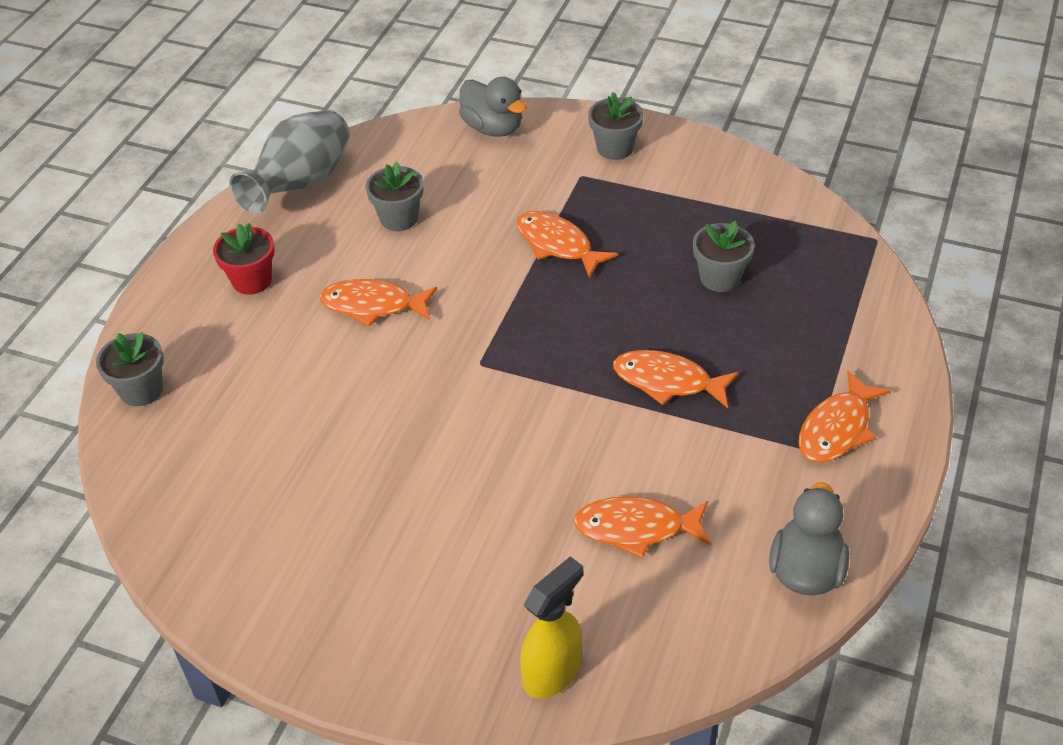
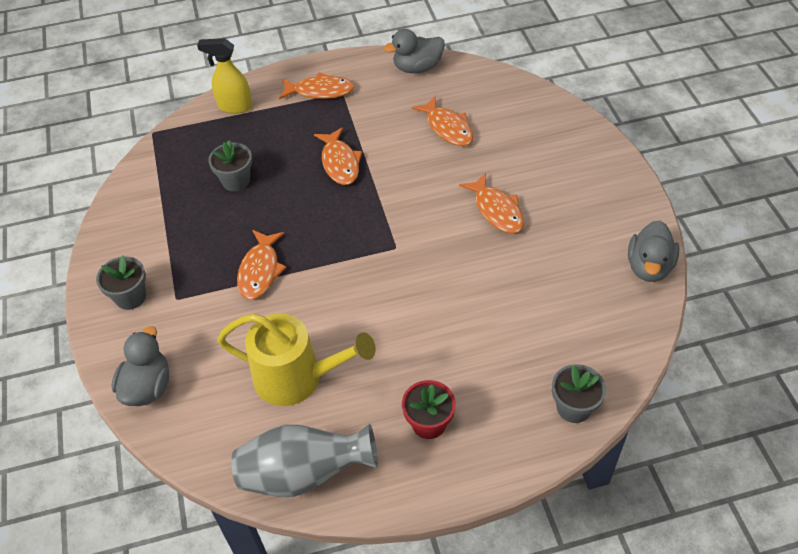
camera: 125 degrees left, 5 degrees up
orange fish [320,279,437,327] -> orange fish moved to [459,173,524,233]
grey flower pot [365,161,423,231] -> yellow watering can [217,313,376,406]
yellow spray bottle [520,556,583,699] -> yellow spray bottle moved to [197,38,252,114]
none -> grey duck [628,220,679,282]

